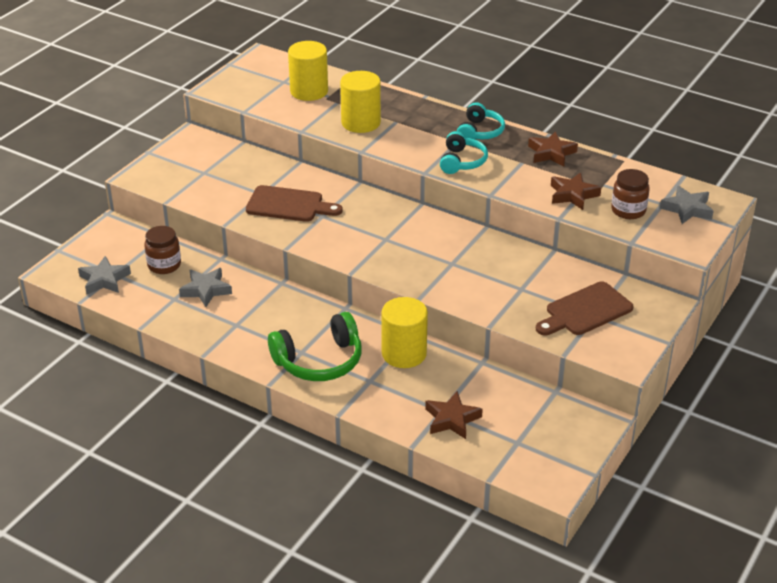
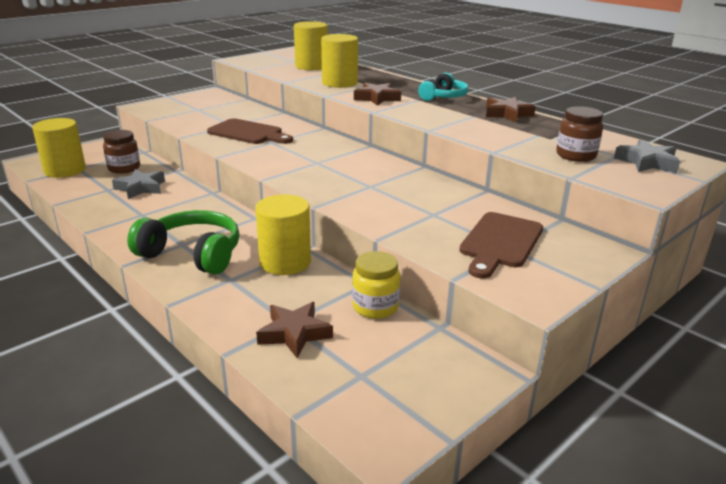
camera: 15 degrees right, 10 degrees down
grey star [78,256,131,294] -> yellow cylinder [32,118,86,178]
green headphones [268,312,362,381] -> green headphones turned 150 degrees counterclockwise [127,210,240,275]
turquoise headphones [440,131,488,174] -> none
brown cutting board [536,281,634,335] -> brown cutting board turned 45 degrees counterclockwise [459,212,543,279]
brown star [551,172,602,210] -> brown star moved to [354,83,401,106]
none -> yellow jar [352,251,400,319]

